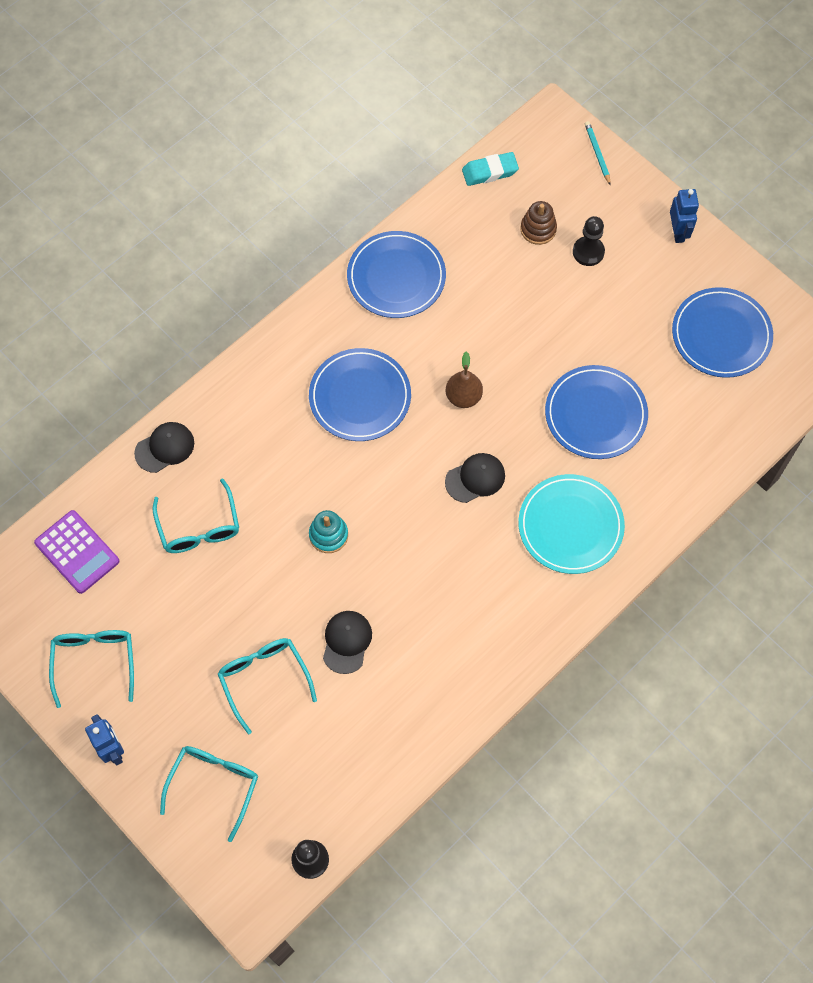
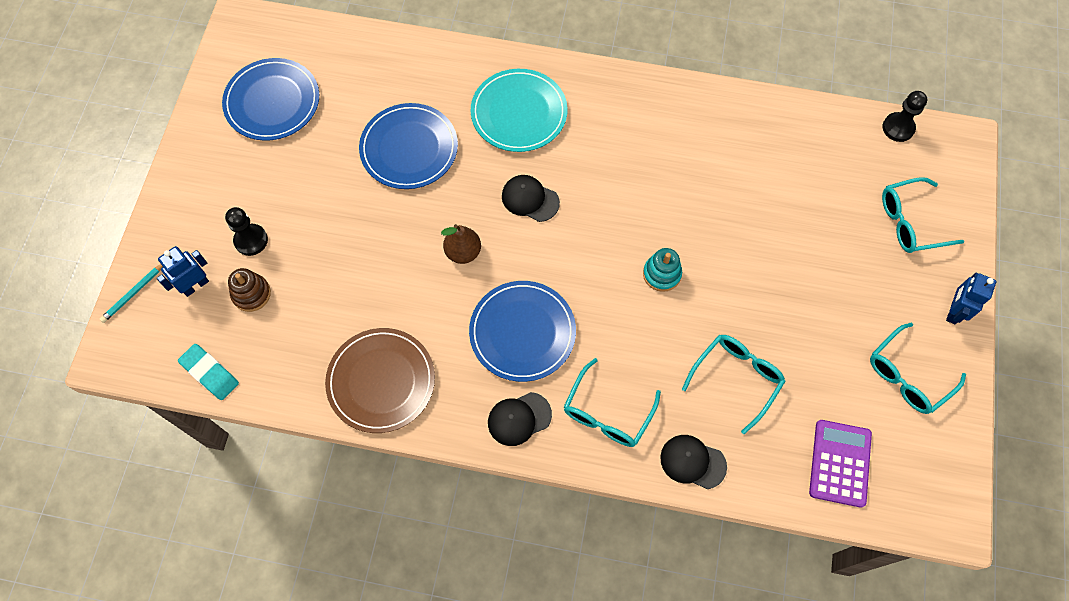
camera: 125 degrees left, 0 degrees up
turquoise glasses [218,638,317,734] -> turquoise glasses moved to [564,358,661,447]
black cap [323,611,372,674] -> black cap moved to [488,392,552,446]
blue plate [347,231,446,318] -> brown plate [325,328,435,433]
blue robot [670,189,699,243] -> blue robot moved to [157,246,209,297]

